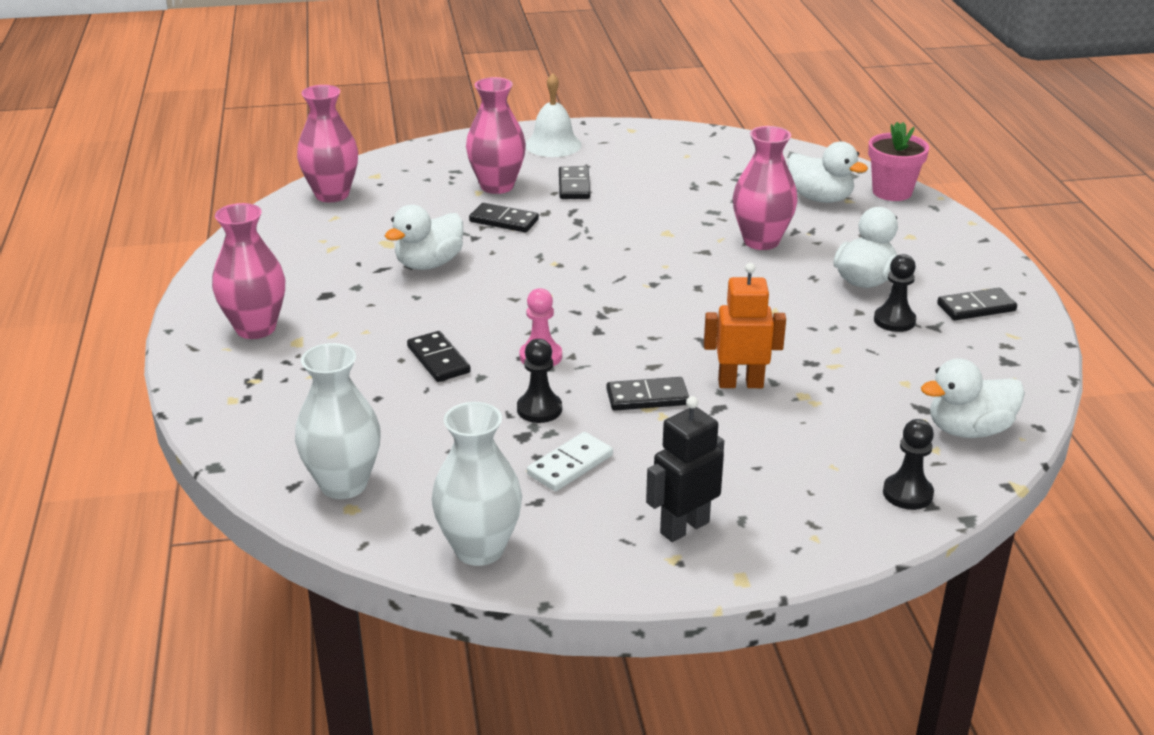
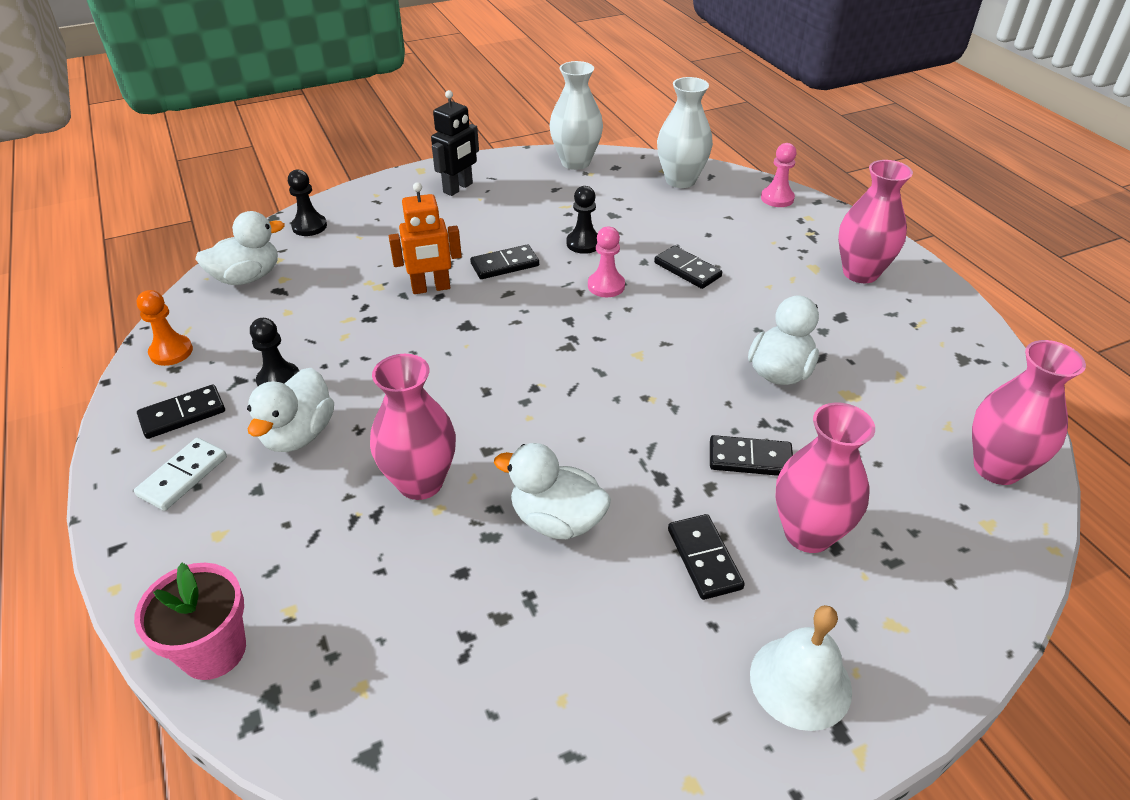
camera: 165 degrees right, 10 degrees up
white domino [527,432,613,491] -> white domino moved to [134,438,227,511]
white duck [787,141,868,203] -> white duck moved to [494,443,611,539]
none -> orange pawn [137,290,193,366]
none -> pink pawn [761,143,797,207]

